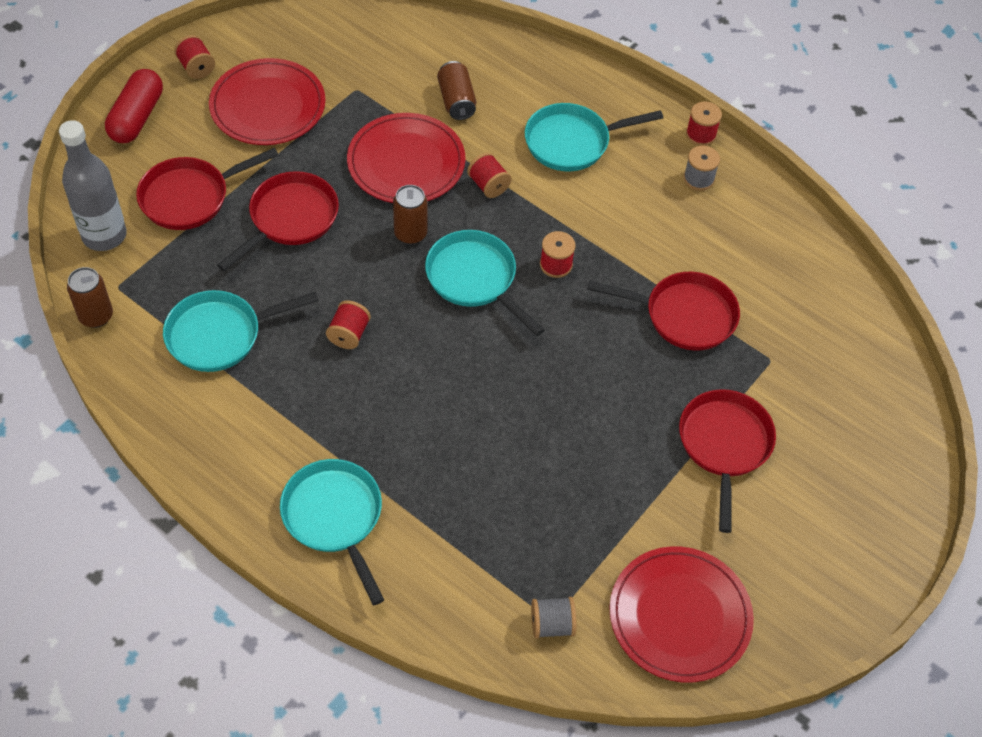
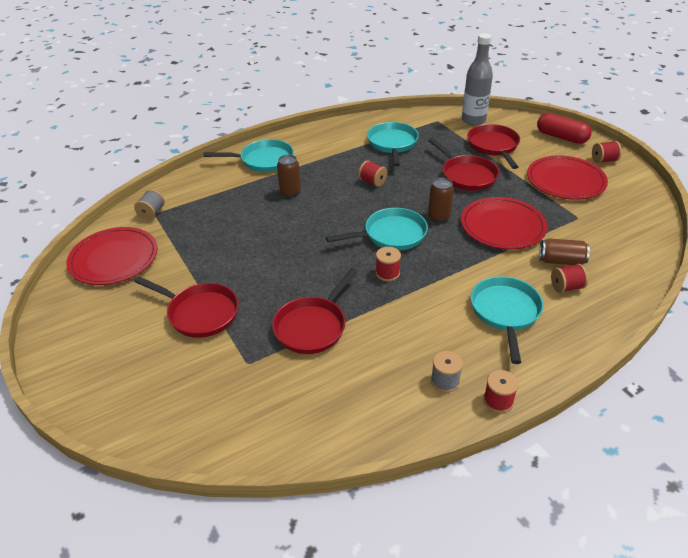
camera: 115 degrees right, 15 degrees down
brown can [67,267,113,328] -> brown can moved to [277,155,301,197]
red spool [467,153,512,198] -> red spool moved to [551,264,588,293]

